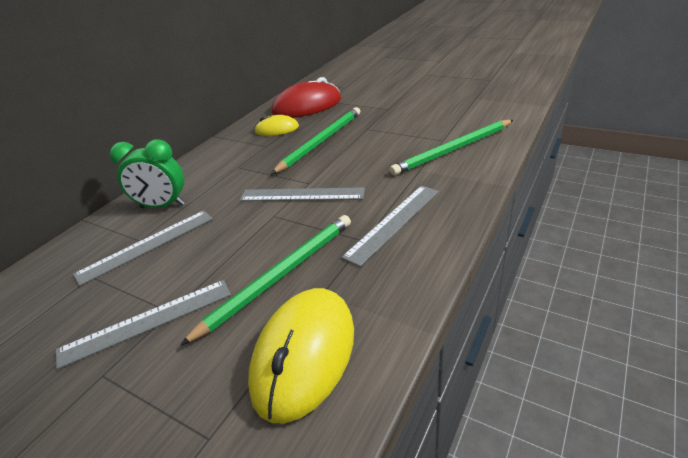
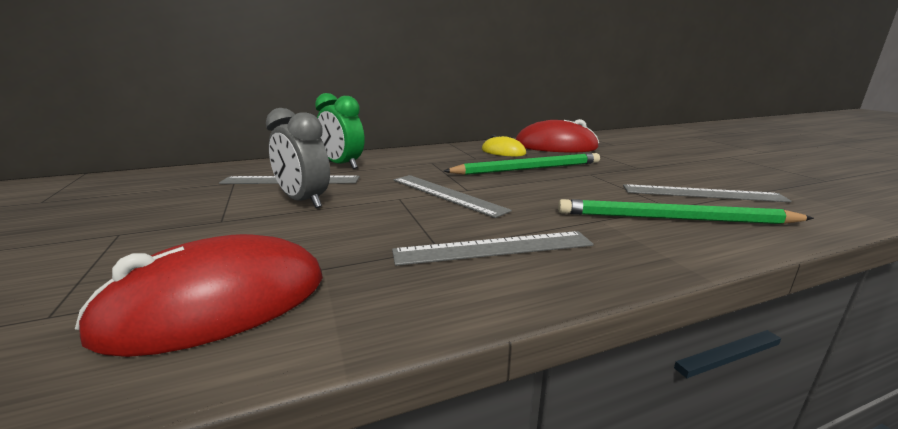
camera: 35 degrees right, 15 degrees down
grey ruler [56,280,231,370] -> grey ruler moved to [623,184,792,202]
green pencil [180,215,351,346] -> none
yellow mouse [248,288,354,424] -> red mouse [75,234,323,357]
none -> grey clock [266,108,330,208]

